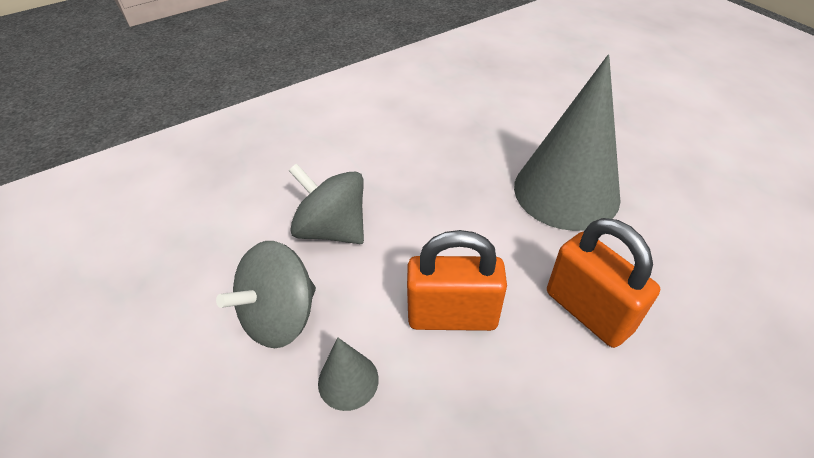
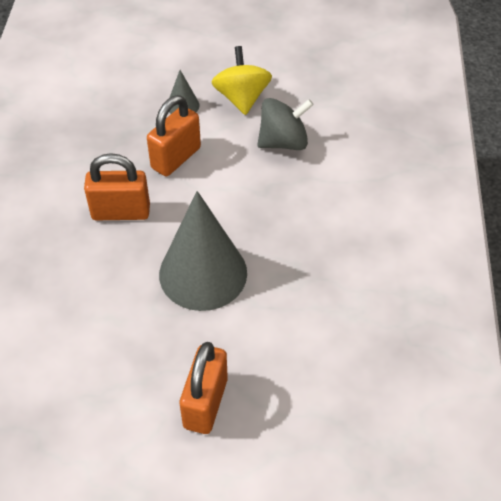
camera: 125 degrees right, 5 degrees up
grey spinning top [216,241,316,348] -> yellow spinning top [211,46,272,115]
none -> orange padlock [180,342,228,434]

